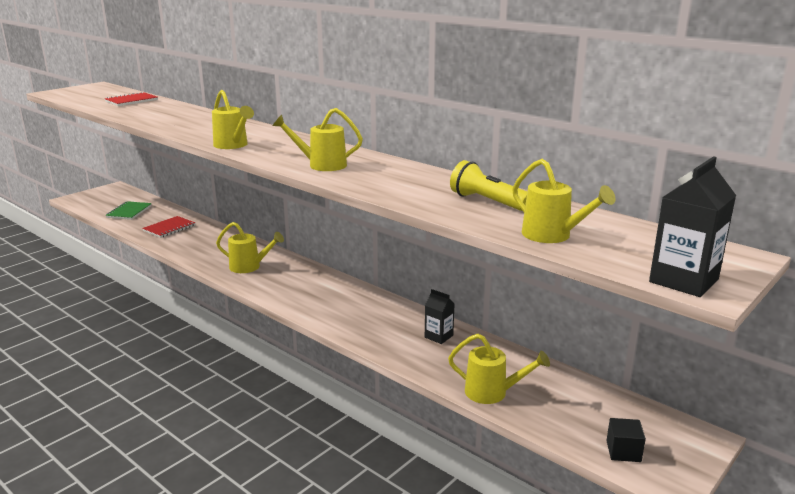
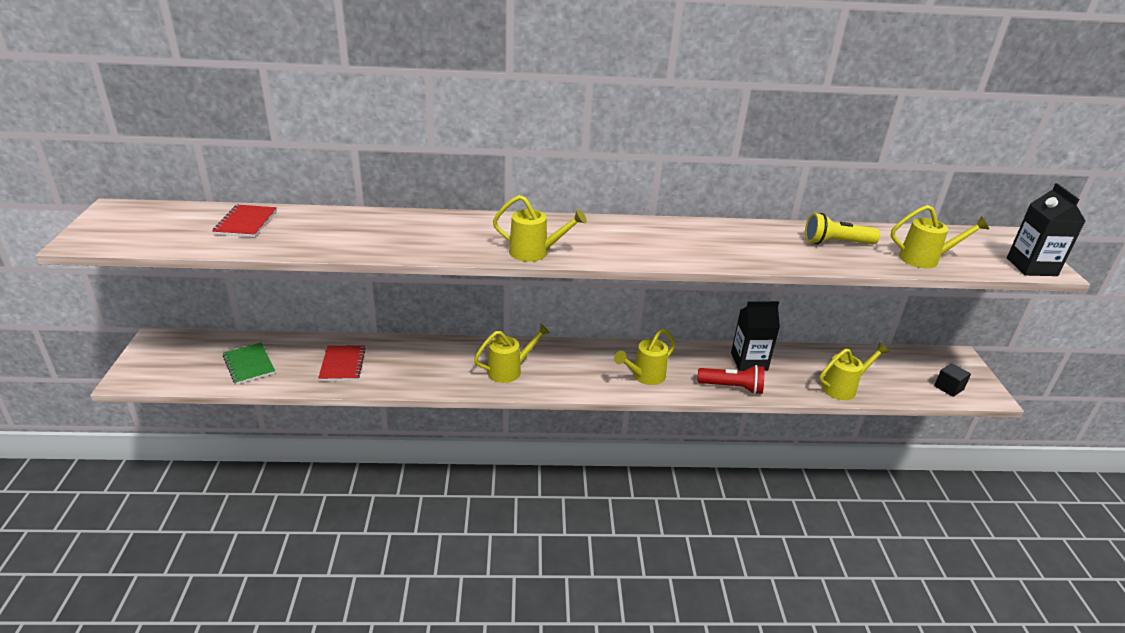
camera: 45 degrees left, 10 degrees up
yellow watering can [272,108,363,171] -> yellow watering can moved to [614,329,676,385]
black carton [425,289,455,344] -> black carton [731,301,780,371], size x1.62
none -> red flashlight [697,365,764,394]

